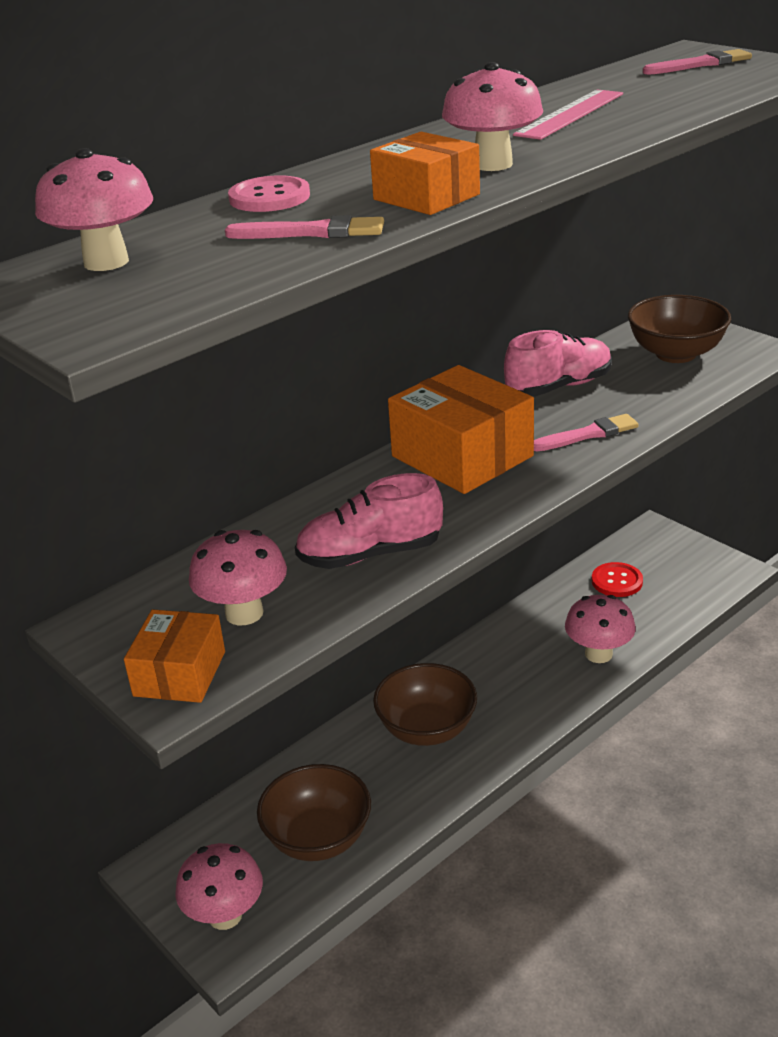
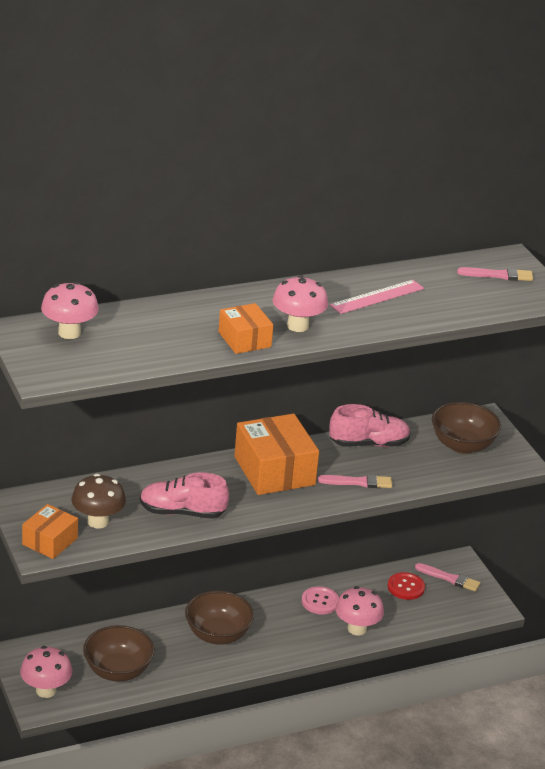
camera: 15 degrees right, 0 degrees up
pink mushroom [189,530,287,625] -> brown mushroom [72,474,126,529]
pink brush [225,215,384,239] -> pink brush moved to [415,563,480,591]
pink button [228,175,310,212] -> pink button moved to [302,586,339,614]

